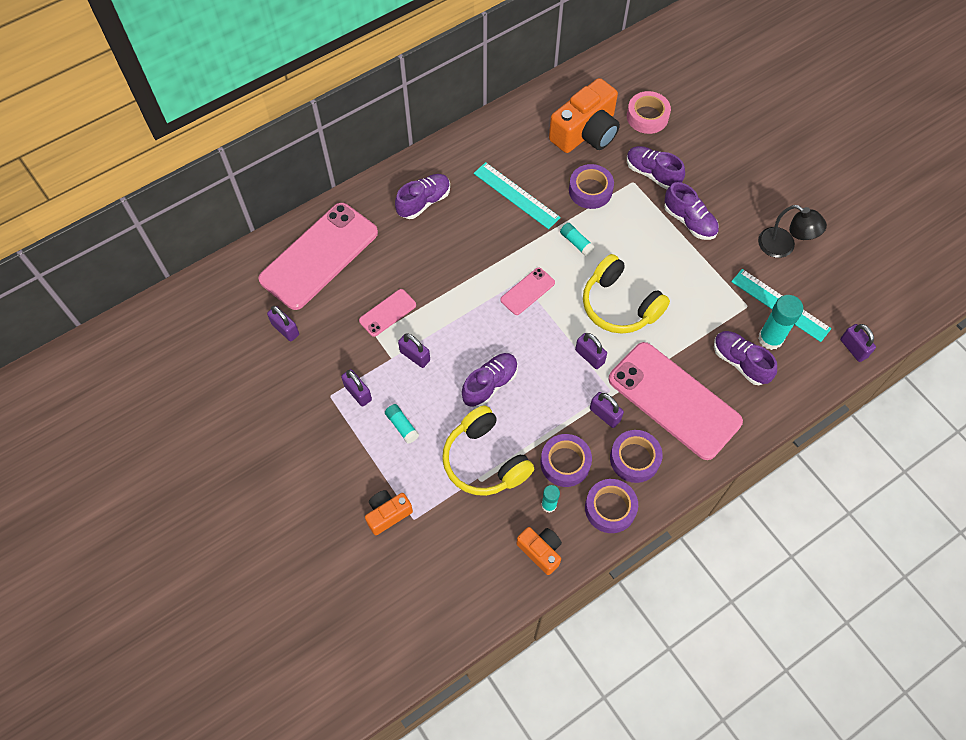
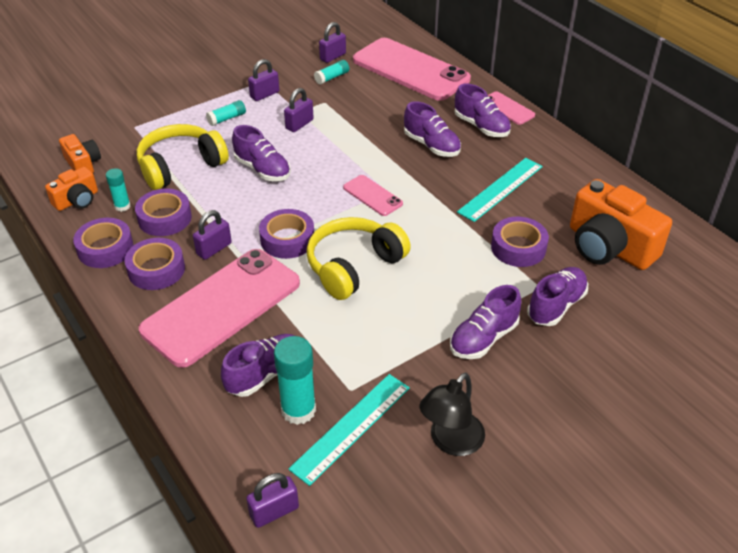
camera: 90 degrees right, 20 degrees down
pink phone [359,289,416,337] -> pink phone moved to [488,91,535,125]
orange camera [365,490,413,535] -> orange camera moved to [59,134,101,173]
turquoise glue stick [560,223,595,256] -> turquoise glue stick moved to [314,60,349,85]
purple padlock [575,333,607,369] -> purple tape [259,209,314,259]
pink tape [627,91,671,134] -> none
none -> purple shoe [404,101,461,157]

